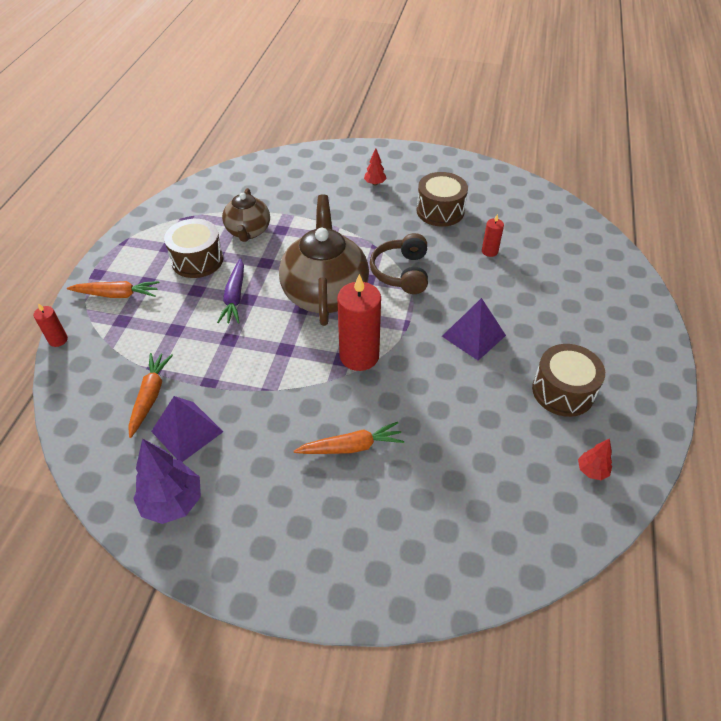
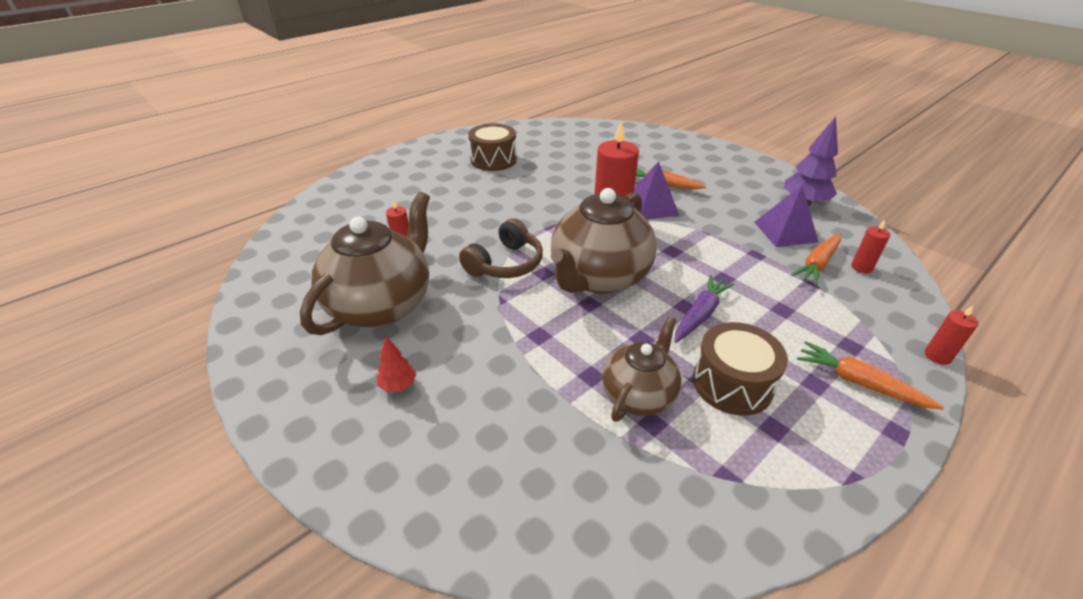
camera: 145 degrees left, 10 degrees down
brown drum [416,172,468,227] -> brown teapot [300,192,430,335]
purple pyramid [442,298,506,361] -> purple pyramid moved to [632,161,679,219]
red tree [578,439,612,480] -> none
none -> red candle [851,220,890,273]

